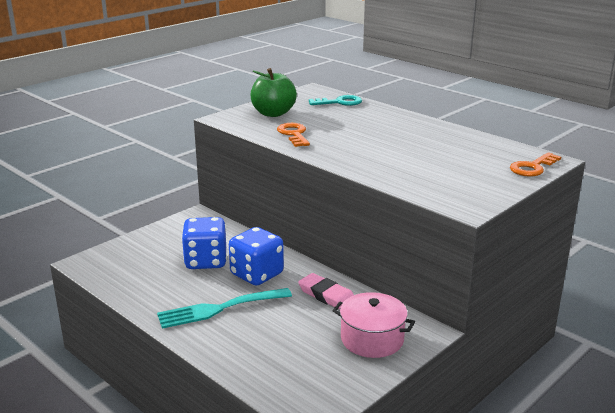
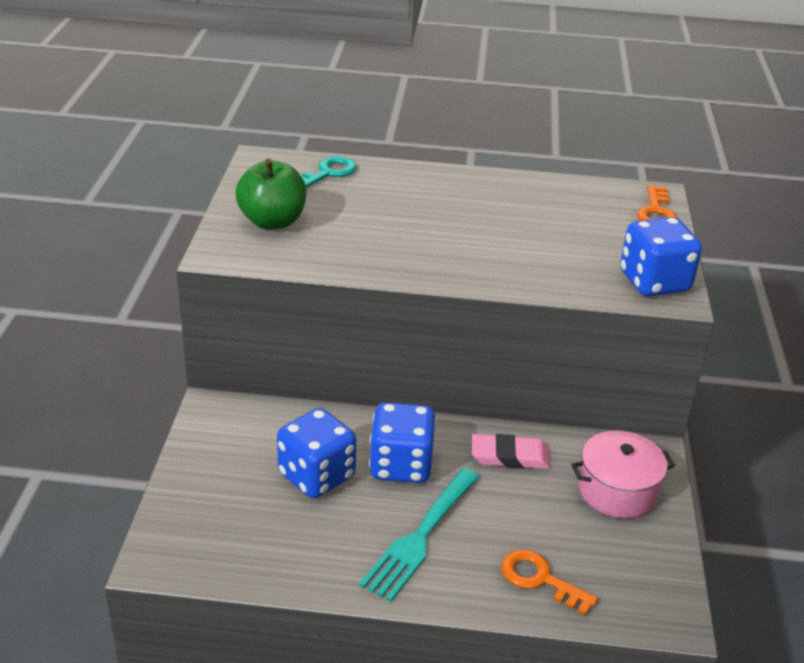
camera: 40 degrees left, 10 degrees up
orange key [277,123,310,147] -> orange key moved to [501,549,598,616]
none -> blue dice [620,217,702,296]

